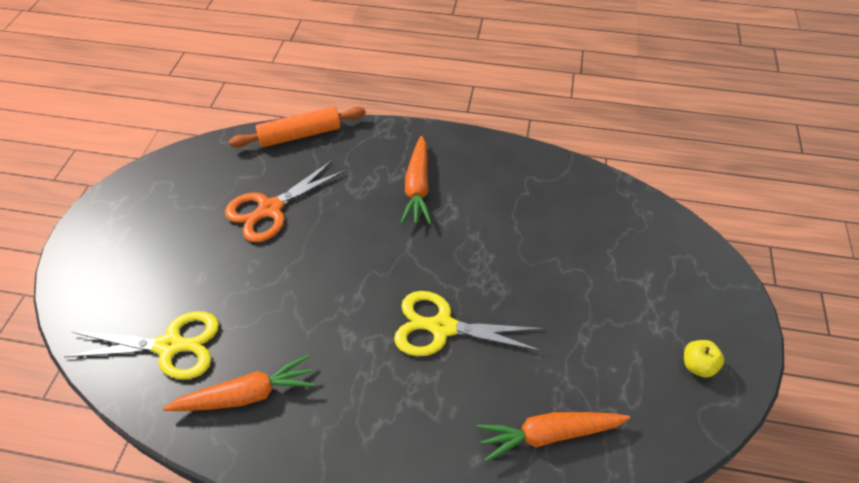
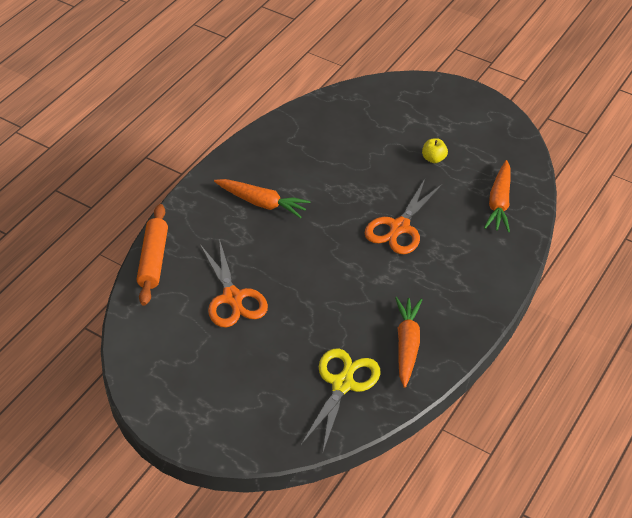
camera: 70 degrees left, 5 degrees down
yellow scissors [394,291,544,356] -> orange scissors [365,179,442,254]
yellow apple [684,340,724,378] -> yellow apple moved to [422,138,448,163]

